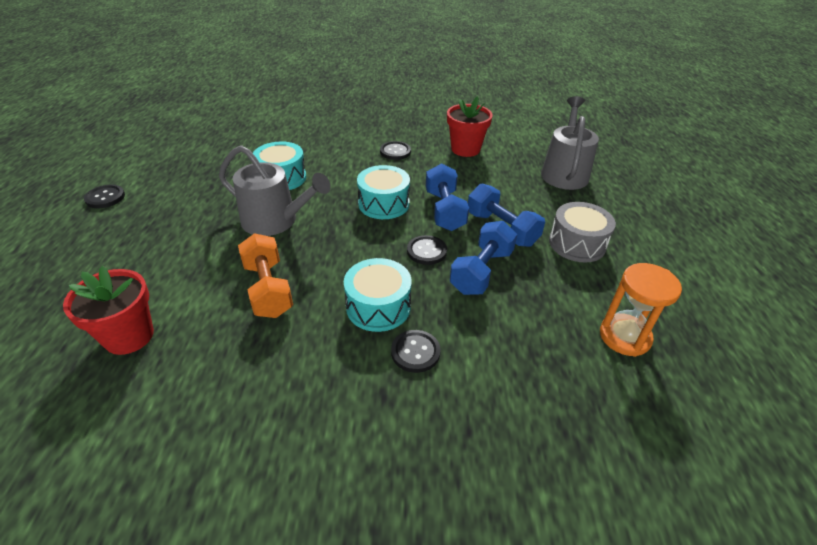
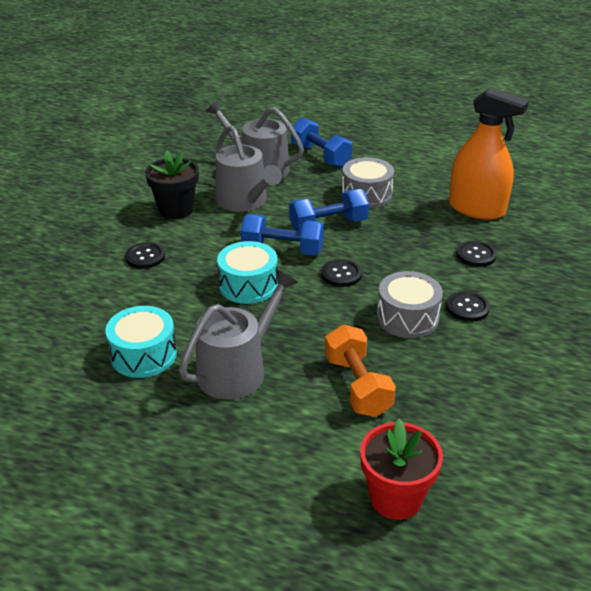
camera: 70 degrees left, 5 degrees down
black button [84,185,125,208] -> black button moved to [456,241,497,267]
orange dumbbell [238,233,293,318] -> orange dumbbell turned 75 degrees clockwise [325,324,396,417]
turquoise drum [344,258,412,332] -> grey drum [377,271,443,338]
red flower pot [447,96,493,157] -> black flower pot [145,150,199,219]
blue dumbbell [450,221,517,295] -> blue dumbbell moved to [291,118,352,167]
orange hourglass [600,263,682,357] -> orange spray bottle [449,87,529,220]
none -> grey watering can [216,125,282,212]

